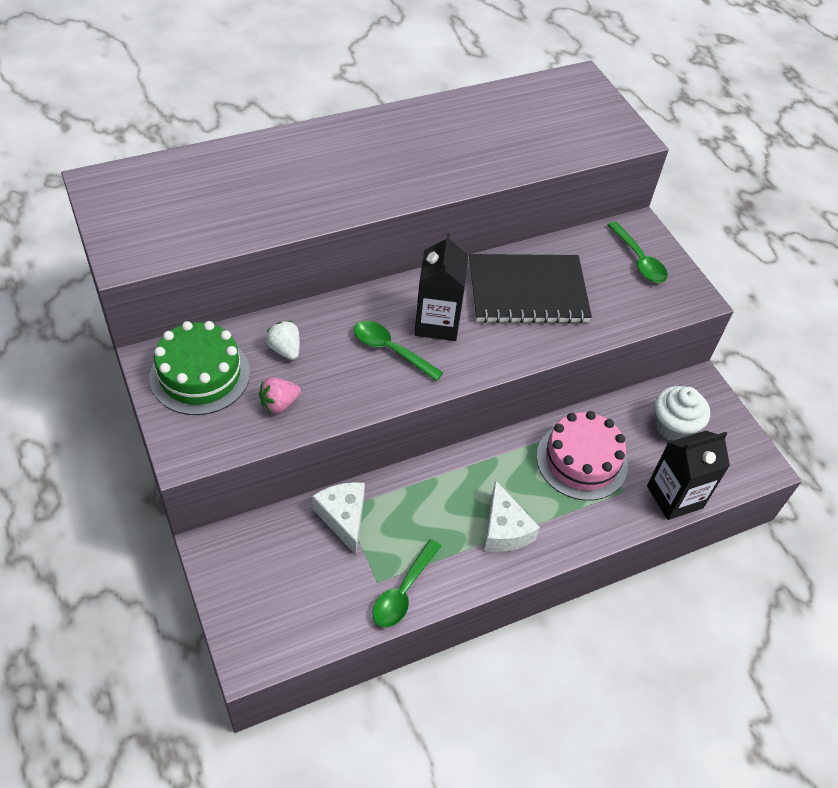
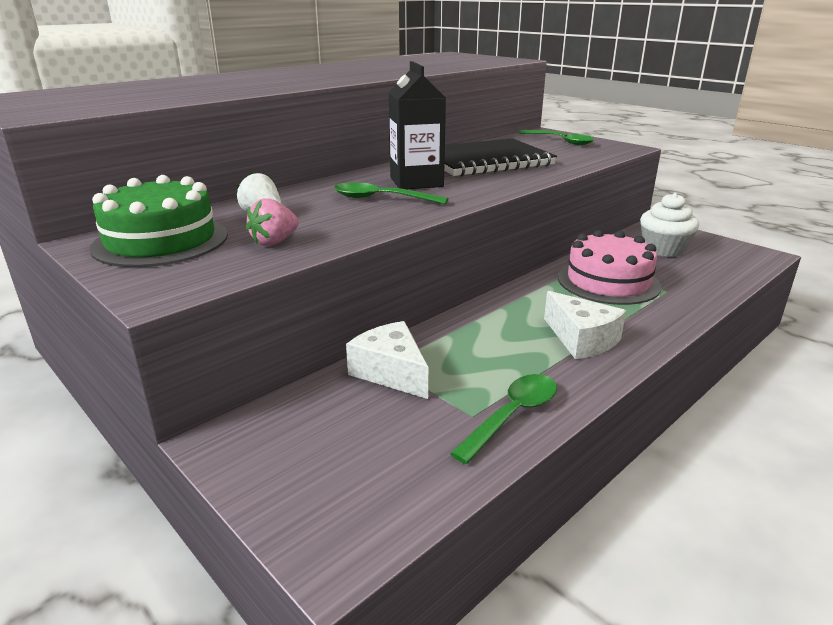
camera: 15 degrees left, 25 degrees down
green spoon [372,539,441,627] -> green spoon turned 150 degrees counterclockwise [450,374,557,464]
black carton [647,431,730,520] -> none

